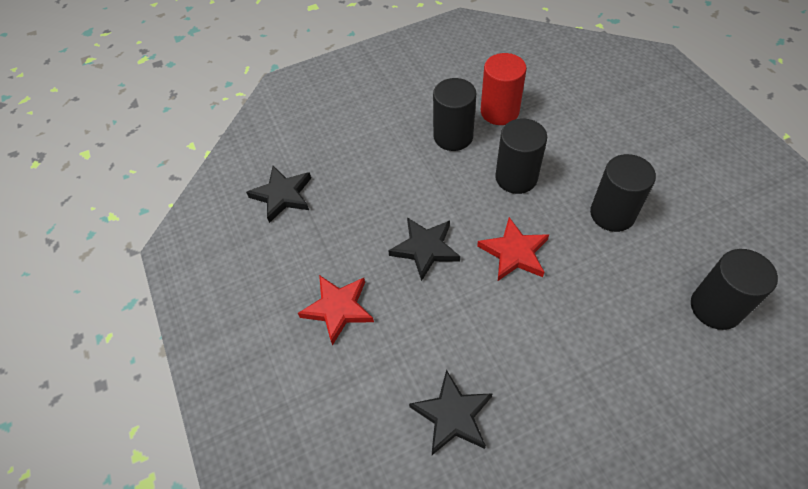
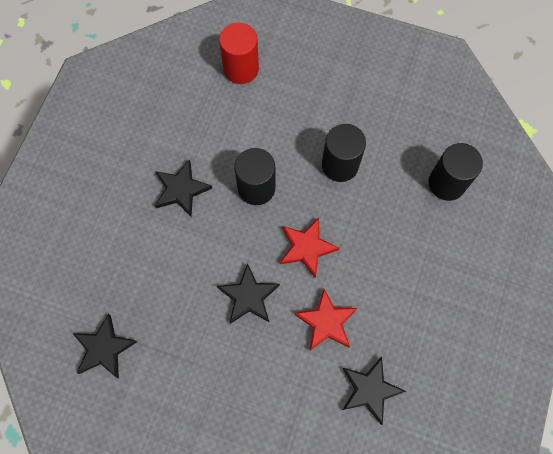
camera: 50 degrees left, 15 degrees up
red star [298,275,374,346] -> red star moved to [294,289,358,350]
black cylinder [433,78,476,151] -> black star [155,159,212,217]
red cylinder [481,53,527,125] -> red cylinder moved to [219,23,259,84]

